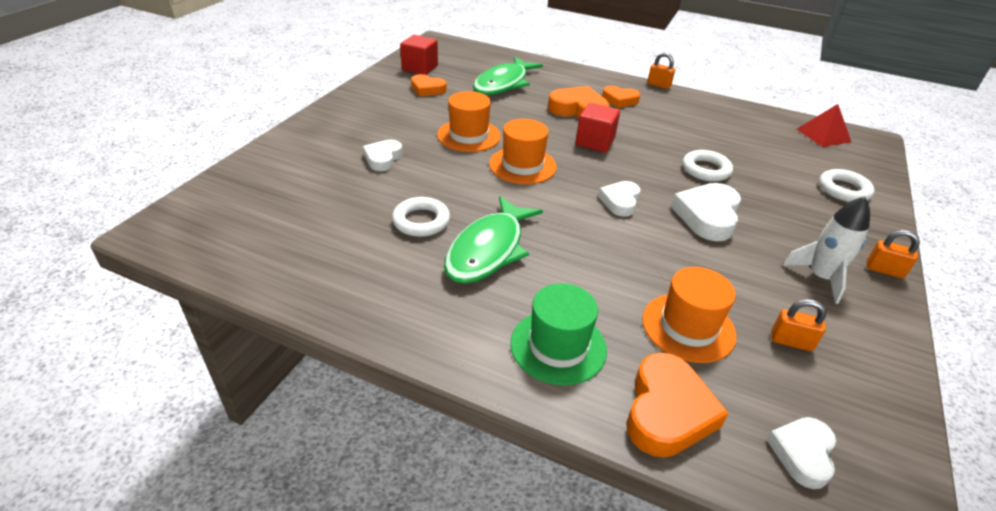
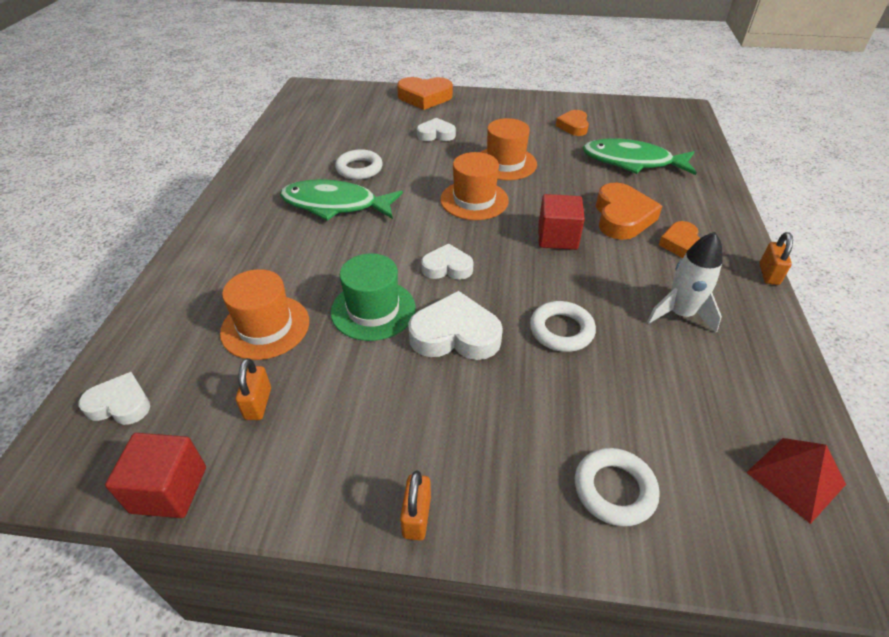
camera: 75 degrees right, 5 degrees up
red cube [400,35,438,75] -> red cube moved to [105,433,206,518]
green hat [510,283,607,385] -> green hat moved to [331,253,416,341]
orange heart [626,352,729,458] -> orange heart moved to [397,77,453,110]
white rocket [782,196,870,304] -> white rocket moved to [647,232,723,333]

